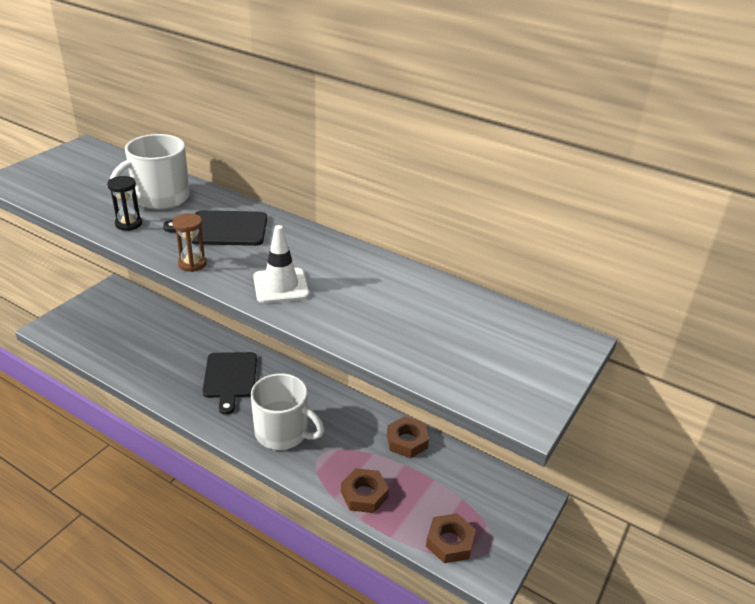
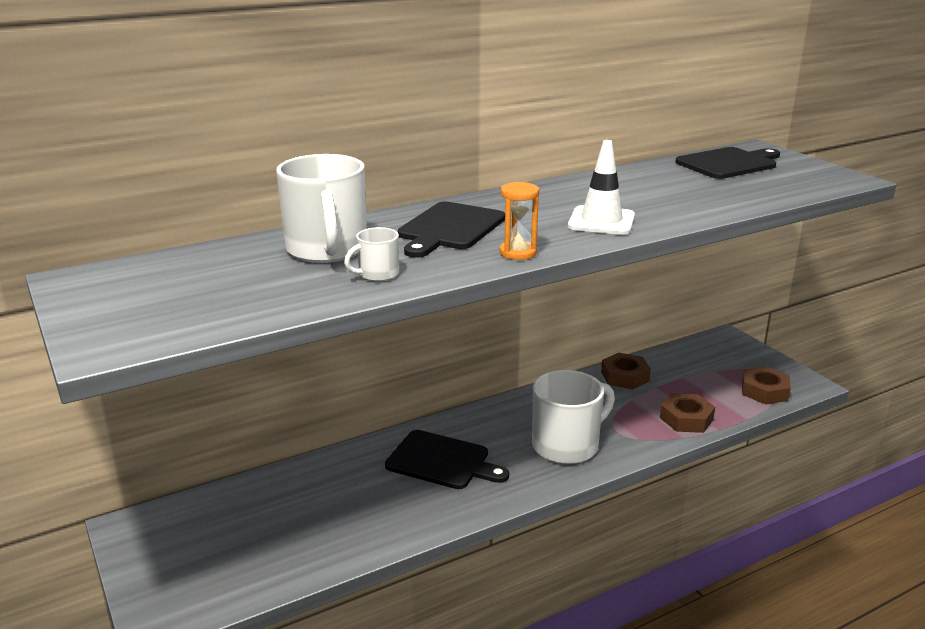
camera: 60 degrees left, 10 degrees down
black hourglass [107,176,142,231] -> white mug [344,227,399,282]
brown hourglass [172,213,207,272] -> orange hourglass [499,182,539,260]
none -> black cutting board [675,147,780,179]

